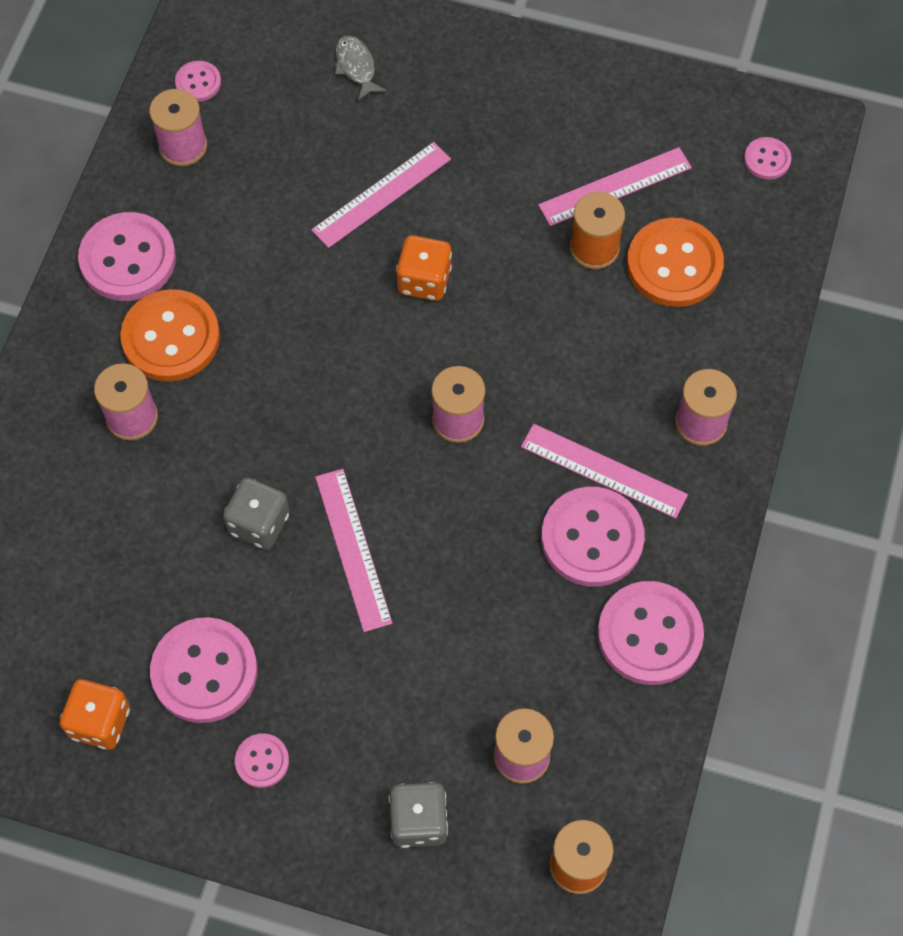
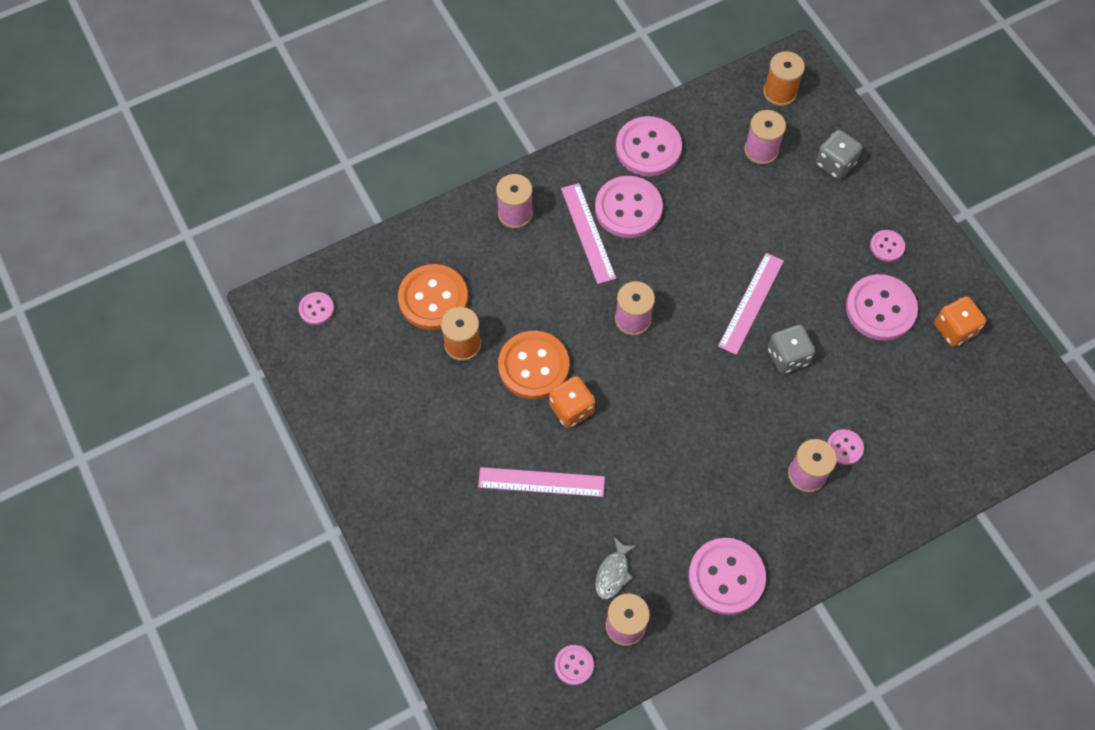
camera: 135 degrees left, 0 degrees up
orange button [120,289,220,382] -> orange button moved to [498,331,569,399]
grey fish [335,36,386,101] -> grey fish moved to [595,537,637,600]
pink ruler [538,147,692,226] -> none
none -> pink button [827,429,864,465]

